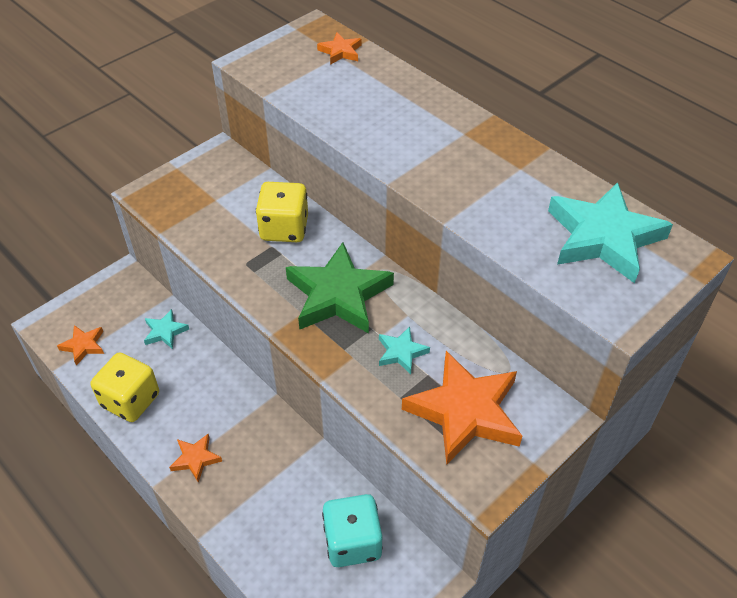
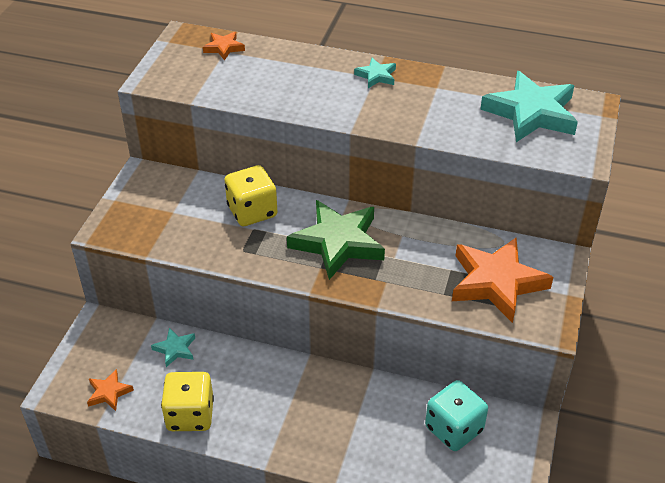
camera: 30 degrees left, 5 degrees down
orange star [169,434,222,483] -> none
turquoise star [379,327,430,374] -> turquoise star moved to [354,58,396,88]

